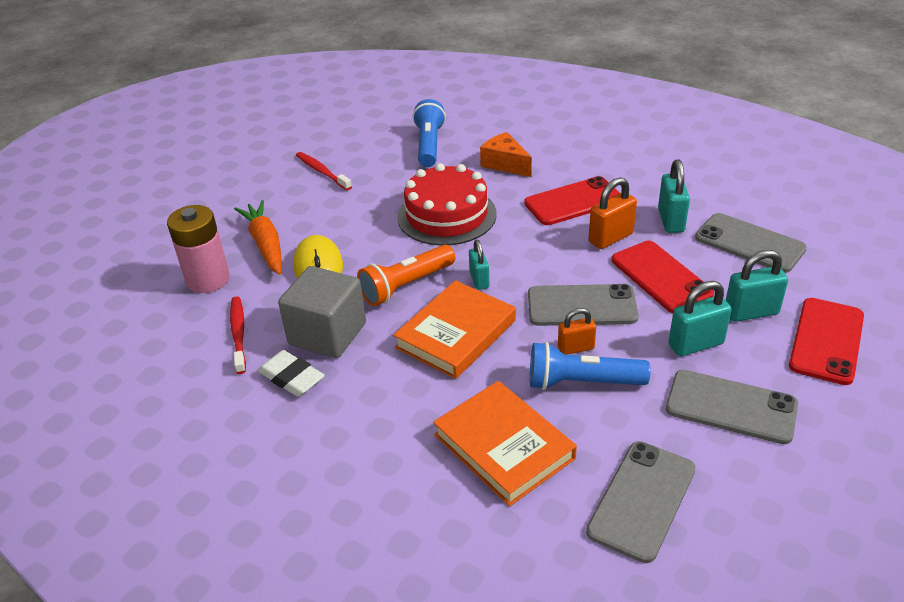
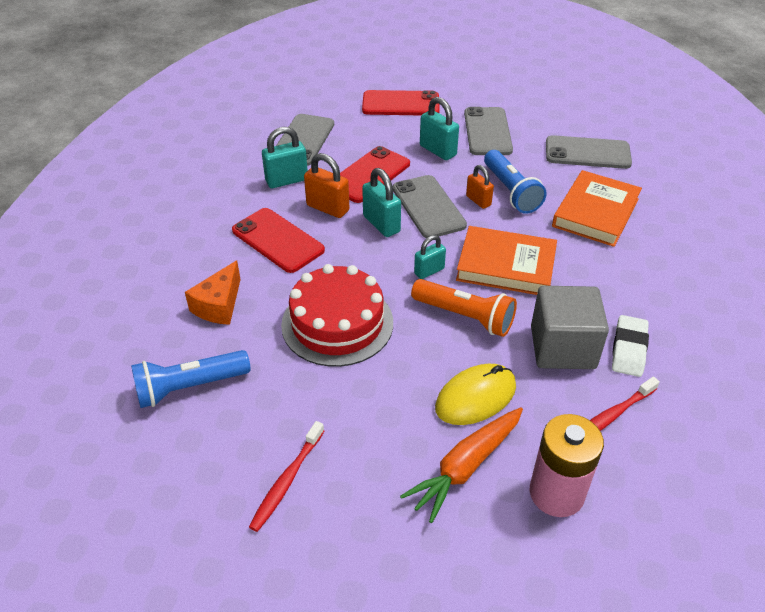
camera: 115 degrees left, 5 degrees up
turquoise padlock [726,250,788,322] -> turquoise padlock moved to [362,168,401,237]

